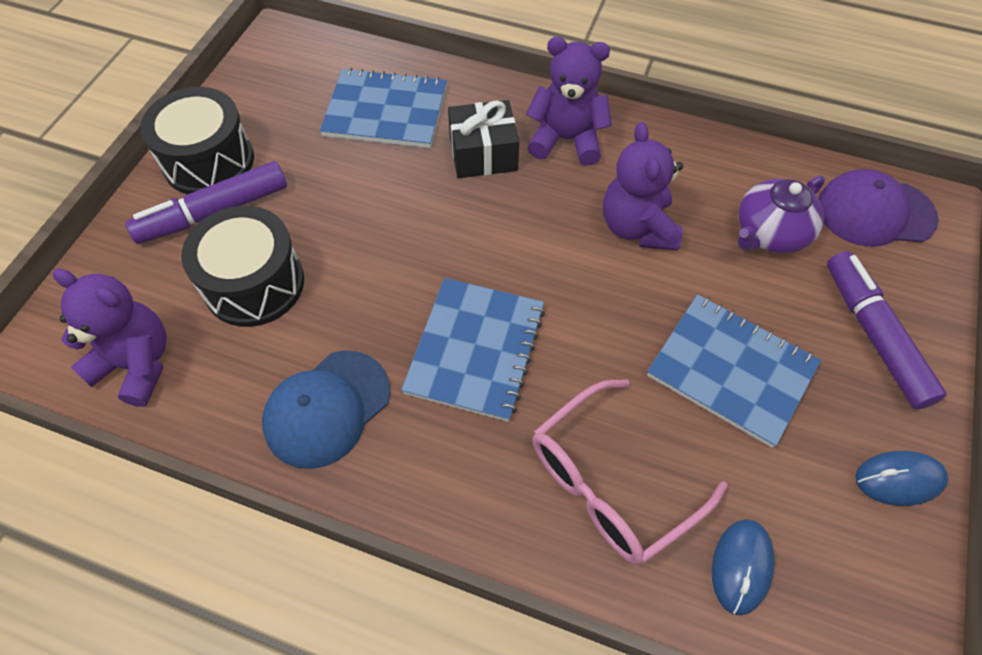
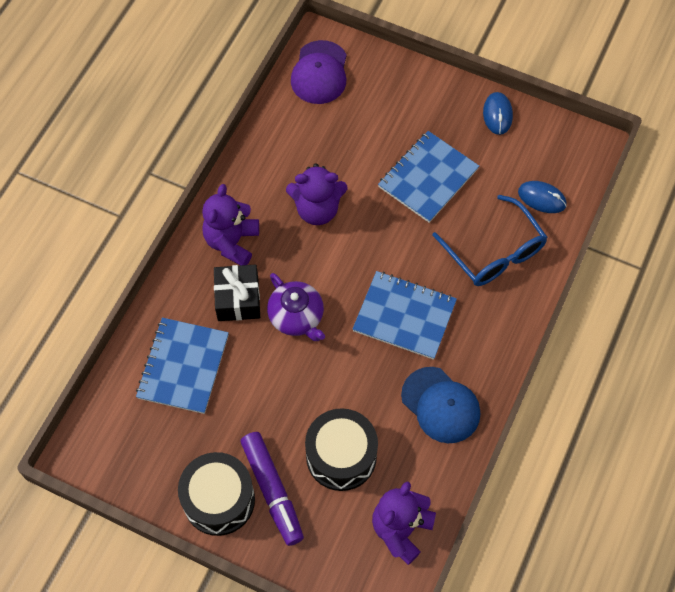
camera: 85 degrees left, 5 degrees up
pink glasses [532,380,728,565] -> blue glasses [432,195,547,286]
purple teapot [738,176,825,253] -> purple teapot moved to [267,273,325,341]
purple marker [827,251,947,409] -> none

